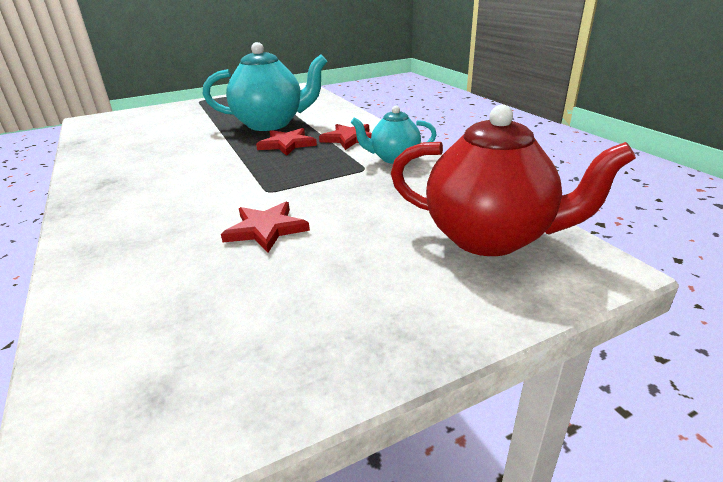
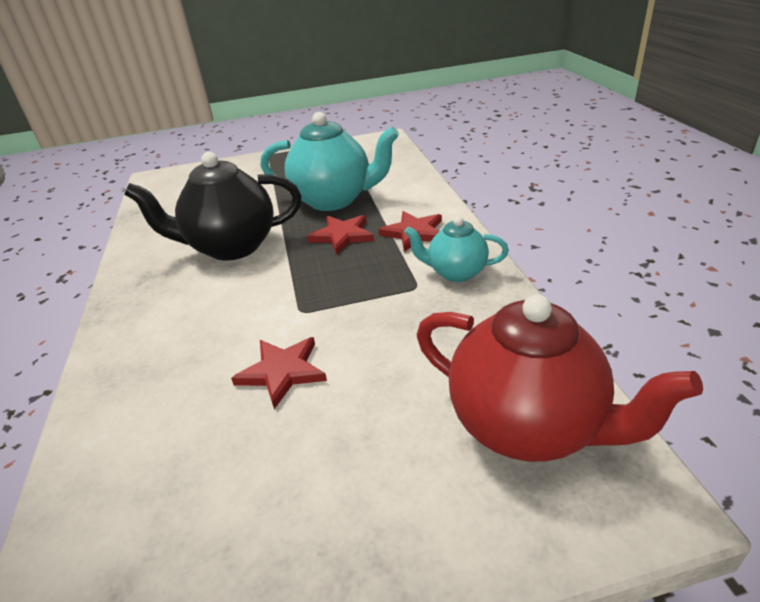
camera: 15 degrees right, 5 degrees up
none -> black teapot [124,152,301,260]

